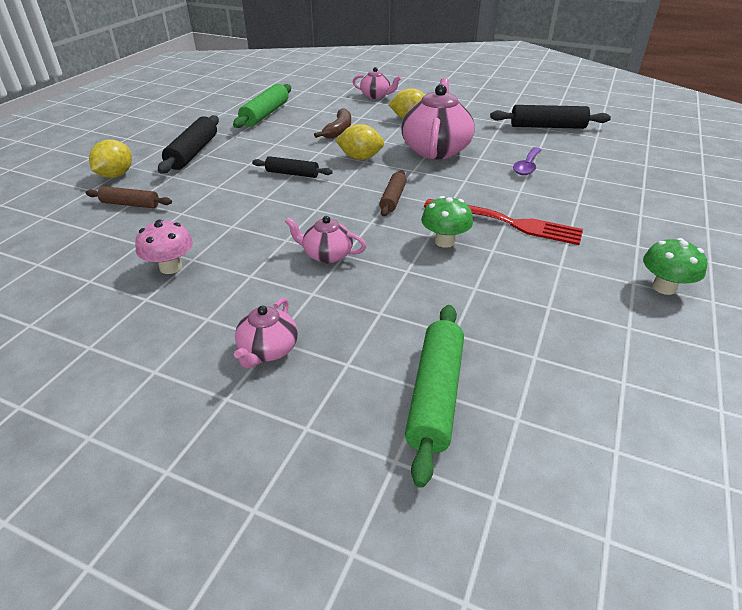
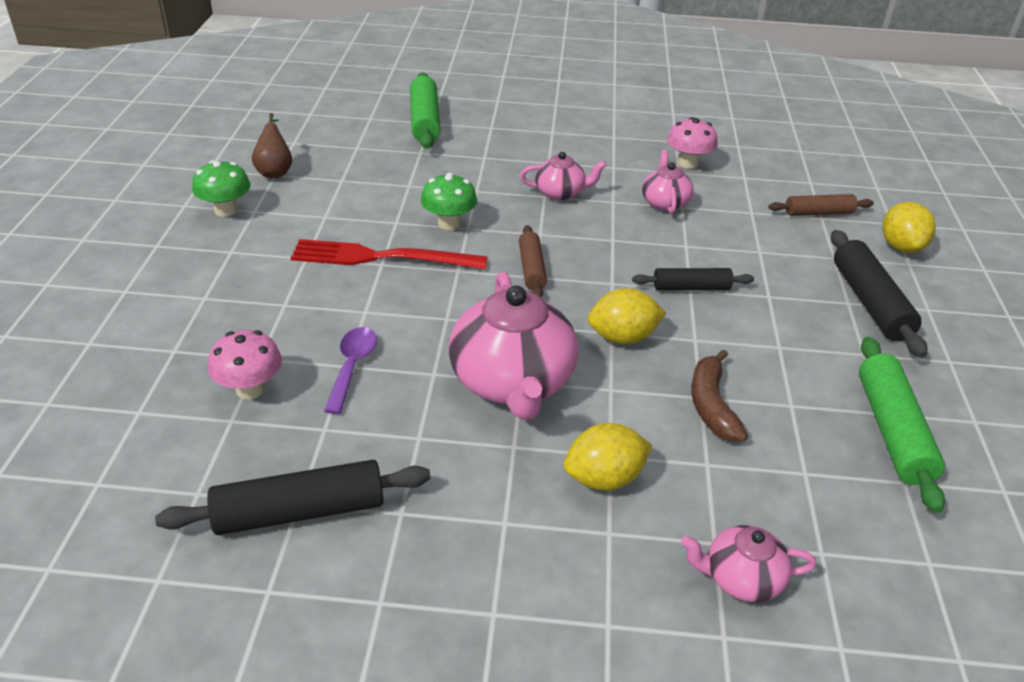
camera: 160 degrees right, 0 degrees up
pink teapot [234,297,298,368] -> pink teapot moved to [642,150,694,214]
none -> pink mushroom [208,330,282,399]
none -> brown pear [252,113,292,178]

